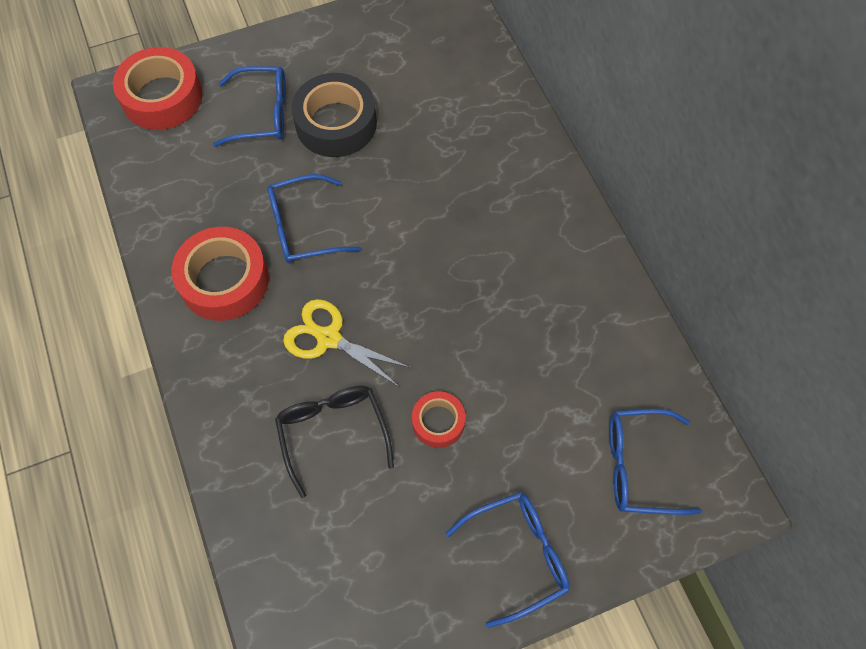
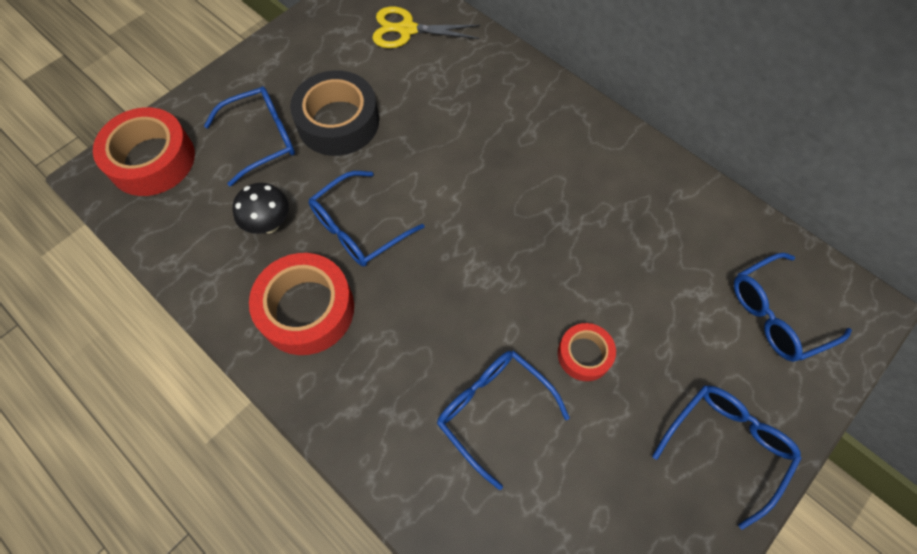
camera: 25 degrees left, 0 degrees up
black glasses [275,386,394,498] -> blue glasses [437,350,570,490]
yellow scissors [283,299,412,387] -> yellow scissors moved to [372,7,480,48]
none -> black mushroom [233,183,289,234]

